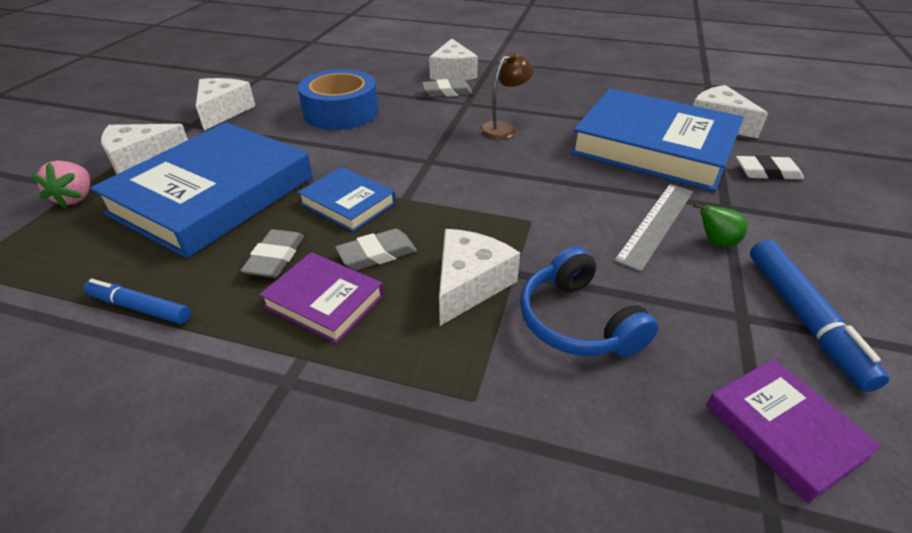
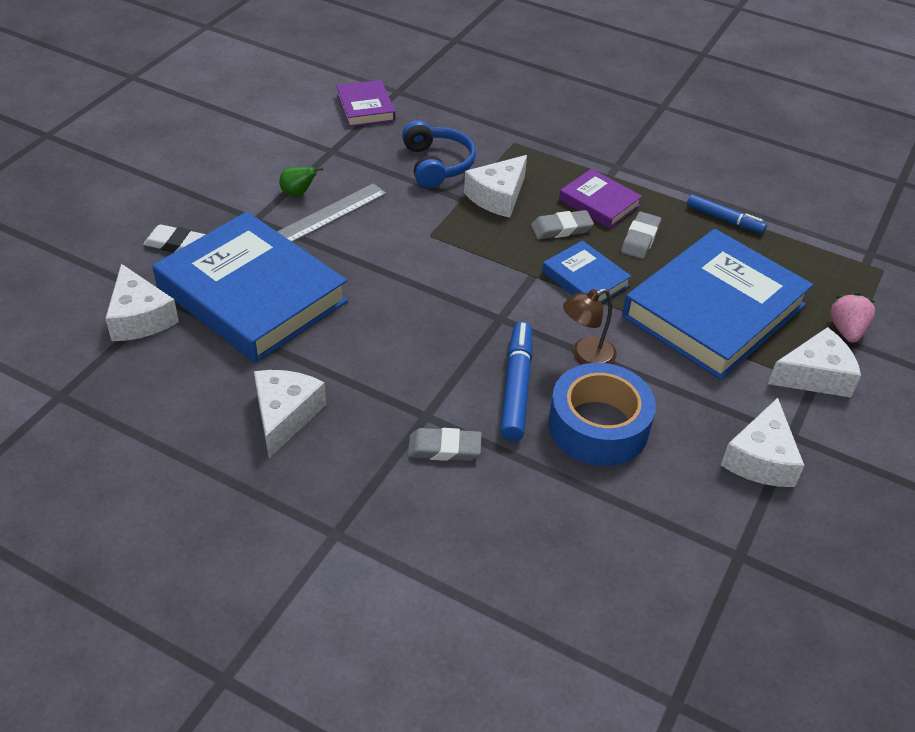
camera: 170 degrees left, 5 degrees up
white cheese [429,39,478,80] -> white cheese moved to [254,370,326,458]
brown lamp [480,52,534,140] -> brown lamp moved to [563,288,617,364]
blue marker [750,240,889,392] -> blue marker moved to [500,321,533,441]

